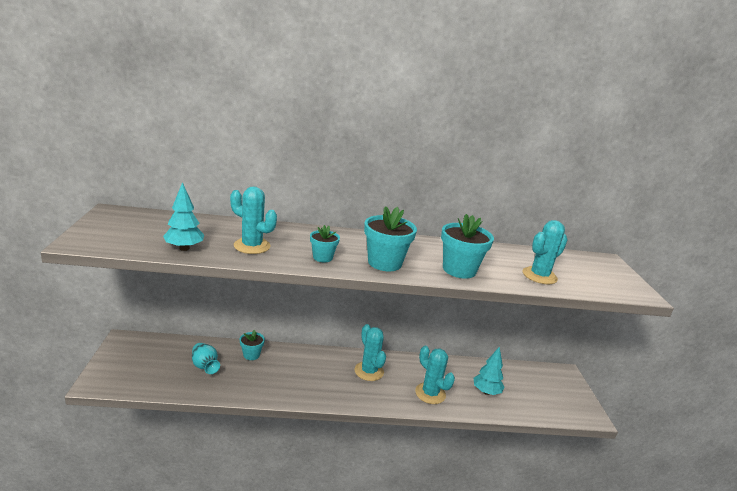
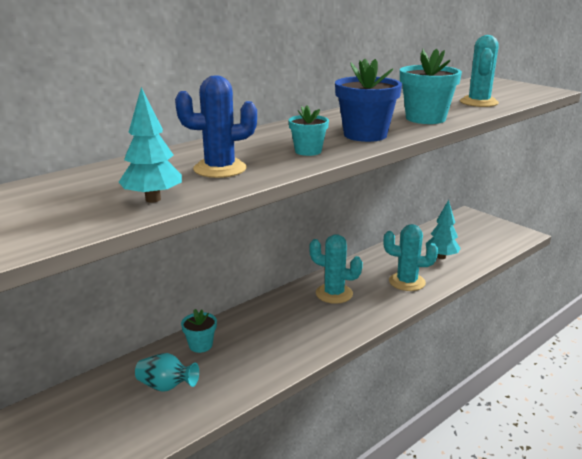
camera: 35 degrees left, 0 degrees up
turquoise cactus [230,186,277,254] -> blue cactus [175,75,257,178]
turquoise flower pot [364,206,417,271] -> blue flower pot [335,59,402,142]

